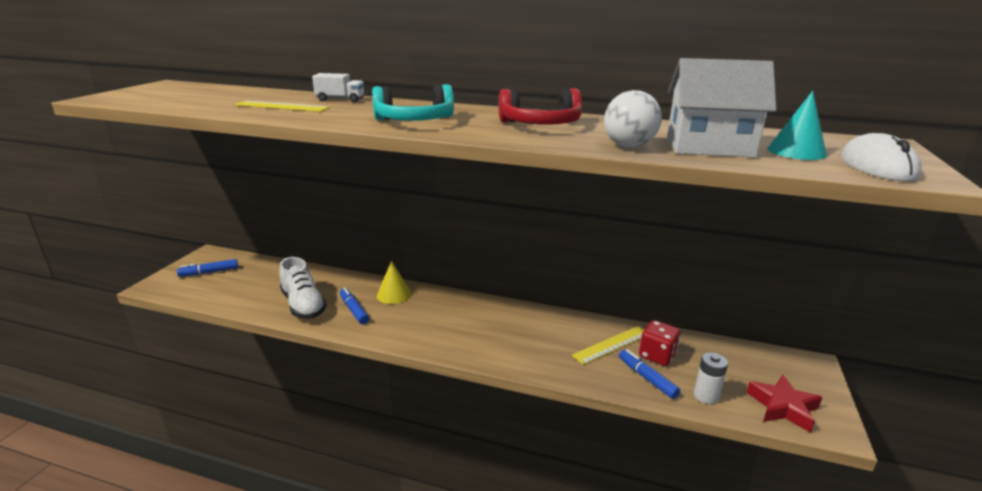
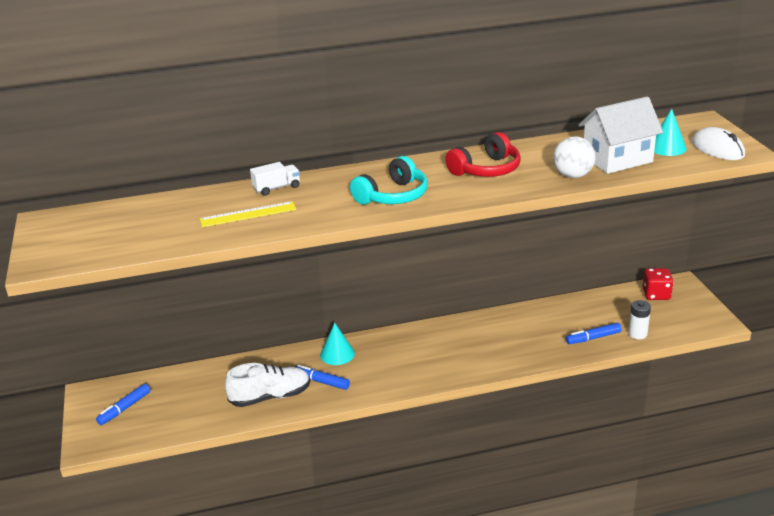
camera: 30 degrees left, 5 degrees up
white shoe [279,257,327,319] -> white shoe turned 45 degrees counterclockwise [225,363,310,407]
yellow cone [377,261,411,304] -> turquoise cone [320,323,355,365]
yellow ruler [572,326,644,365] -> none
blue marker [619,349,680,399] -> blue marker turned 45 degrees counterclockwise [566,323,621,344]
red dice [639,320,681,366] -> red dice moved to [643,268,674,300]
red star [746,375,823,433] -> none

